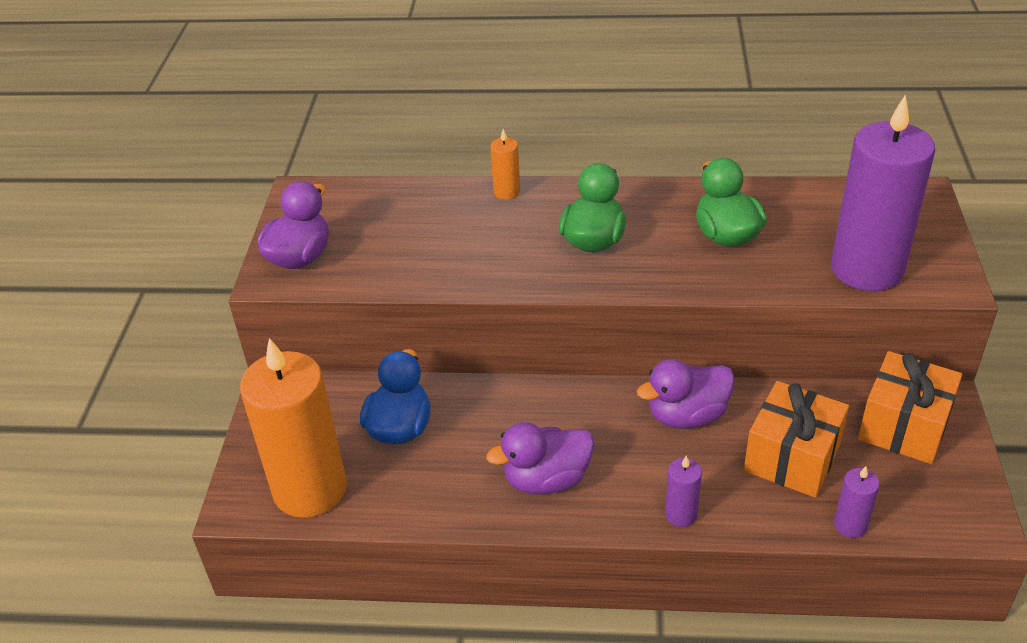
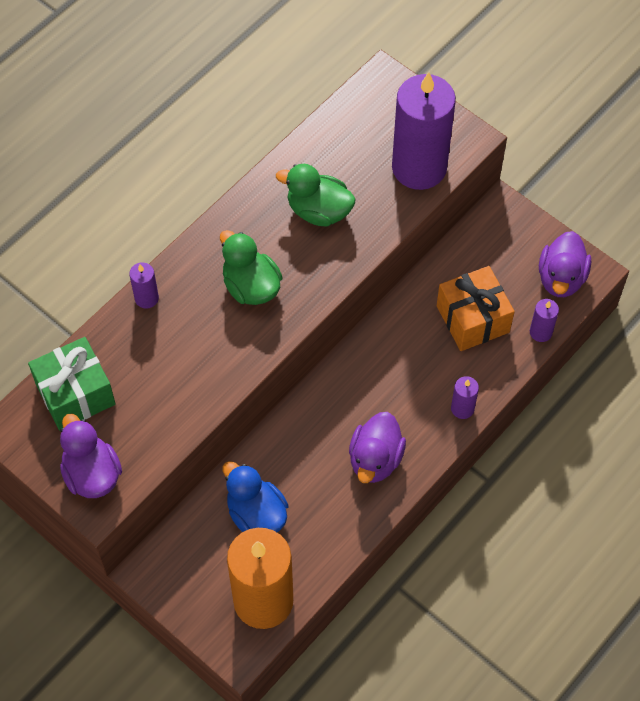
camera: 55 degrees left, 20 degrees up
orange candle [490,129,520,200] -> purple candle [129,263,159,309]
purple duck [637,359,735,429] -> purple duck moved to [539,231,591,297]
orange gift [858,351,962,464] -> none
none -> green gift [28,337,116,431]

